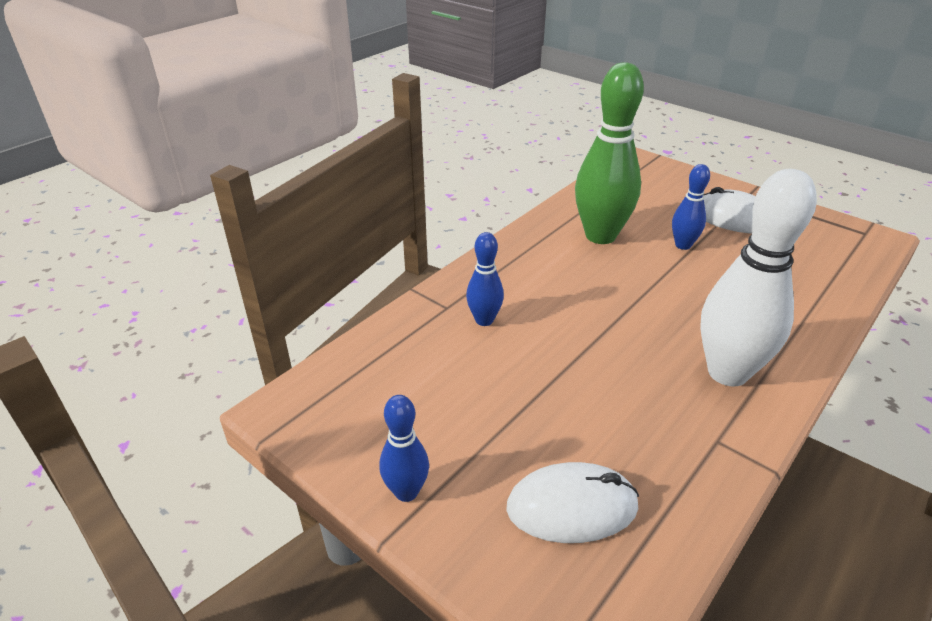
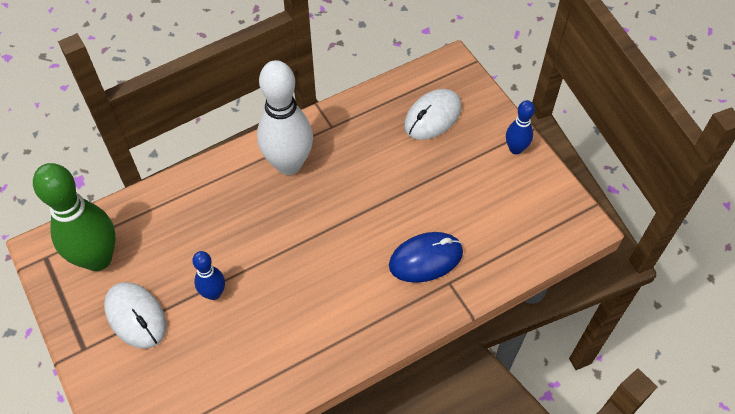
camera: 160 degrees left, 20 degrees up
blue bowling pin [466,232,504,326] -> blue mouse [389,232,463,283]
white mouse [506,462,639,543] -> white mouse turned 60 degrees counterclockwise [404,89,461,140]
green bowling pin [575,62,644,244] -> green bowling pin moved to [33,163,116,271]

